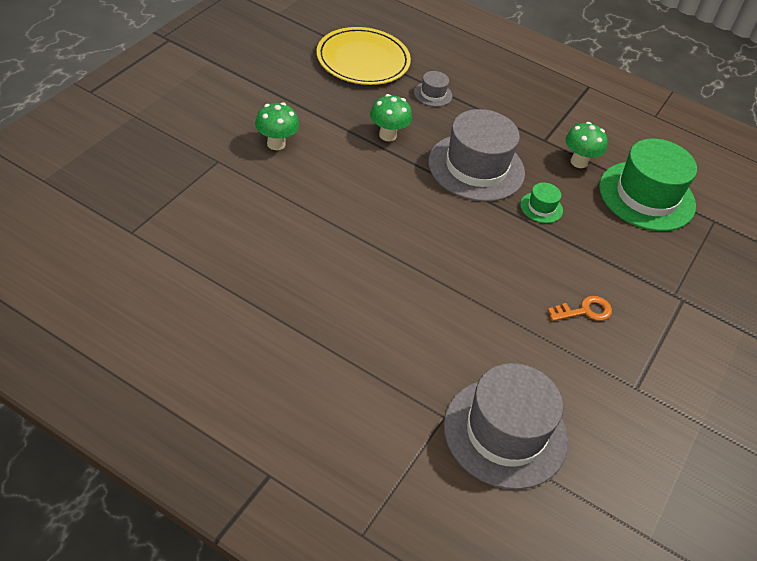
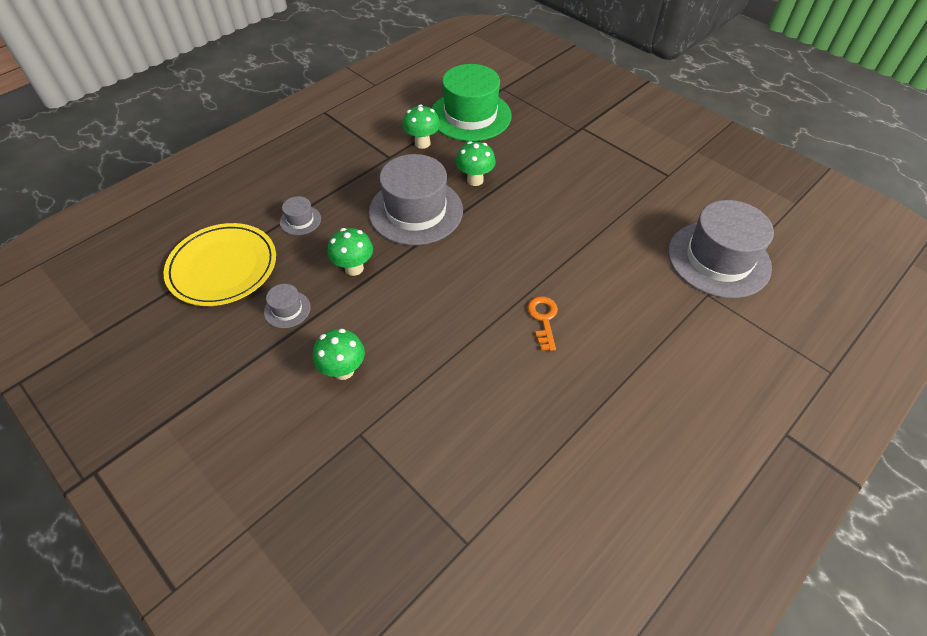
camera: 70 degrees left, 5 degrees up
green hat [520,182,563,223] -> green mushroom [456,141,496,186]
orange key [548,296,612,321] -> orange key moved to [527,296,558,351]
none -> grey hat [264,284,311,328]

